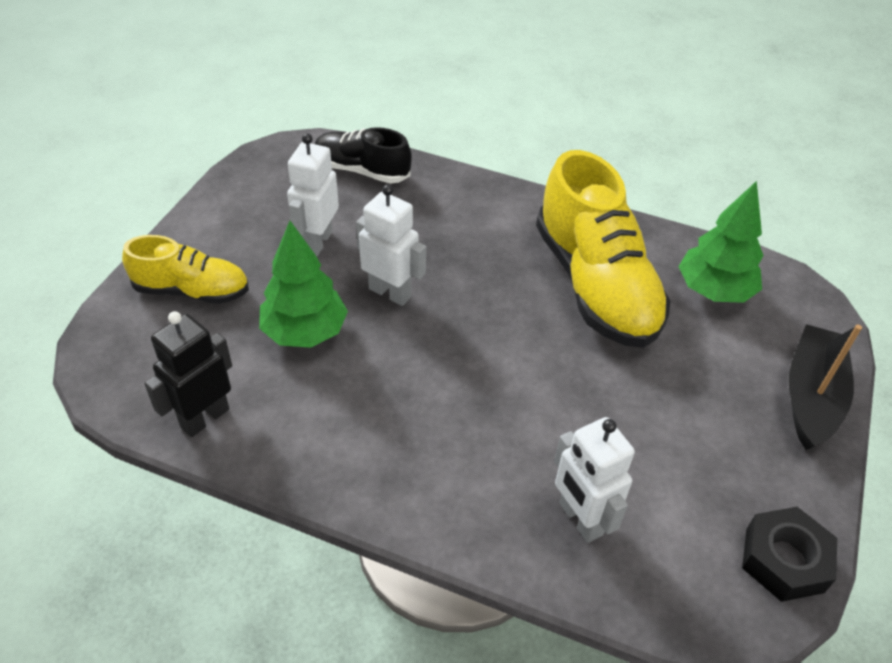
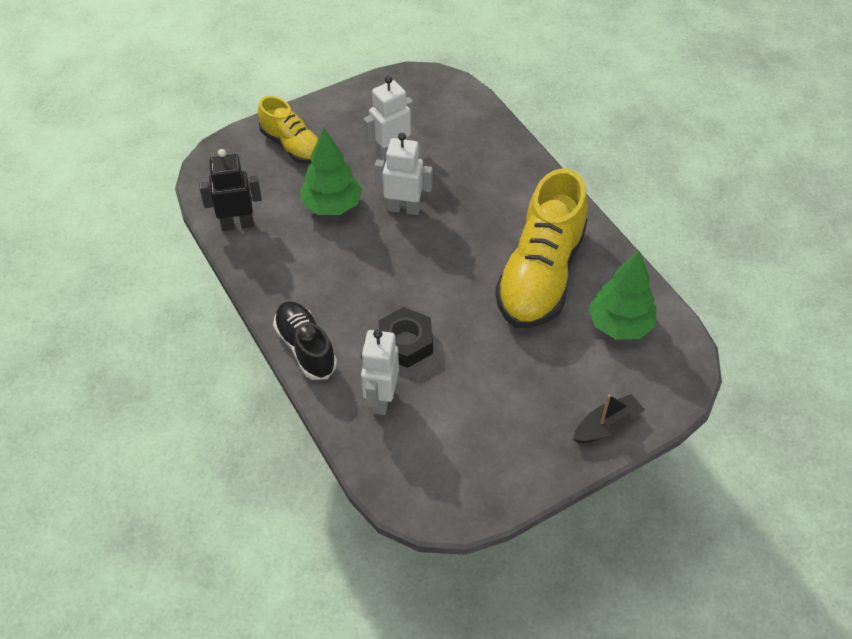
camera: 40 degrees right, 5 degrees up
black shoe [315,127,412,183] -> black shoe moved to [273,301,337,380]
white robot [356,184,426,306] -> white robot turned 60 degrees counterclockwise [375,133,432,215]
black nut [742,507,837,602] -> black nut moved to [378,307,433,368]
black boat [789,324,862,450] -> black boat [573,394,645,443], size x0.66

